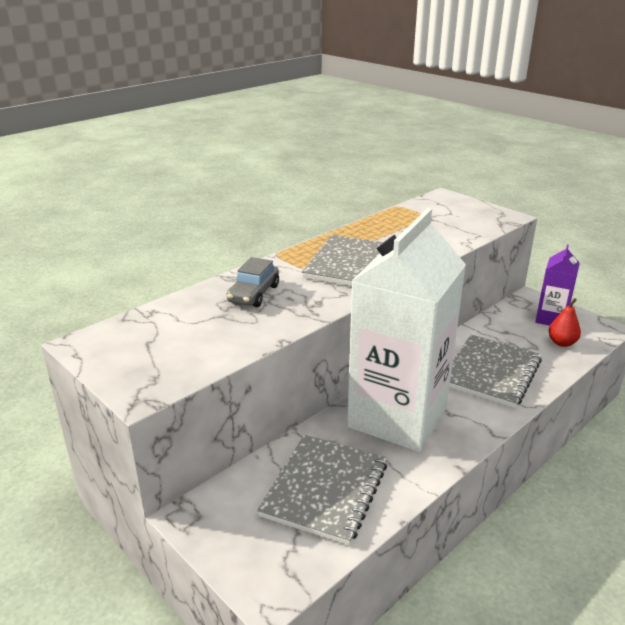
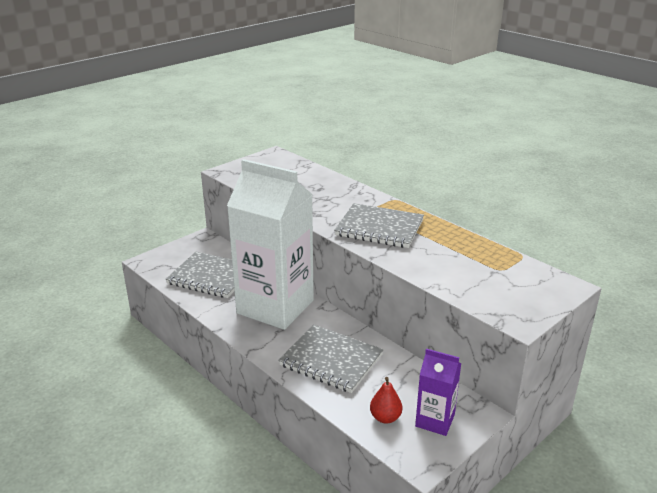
camera: 90 degrees right, 0 degrees up
grey car [227,257,279,307] -> none

